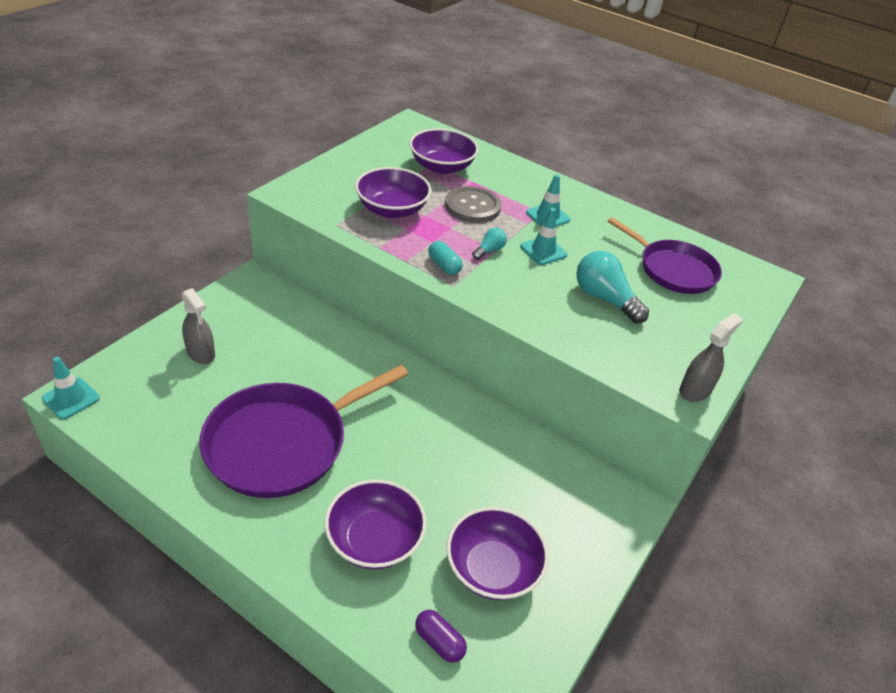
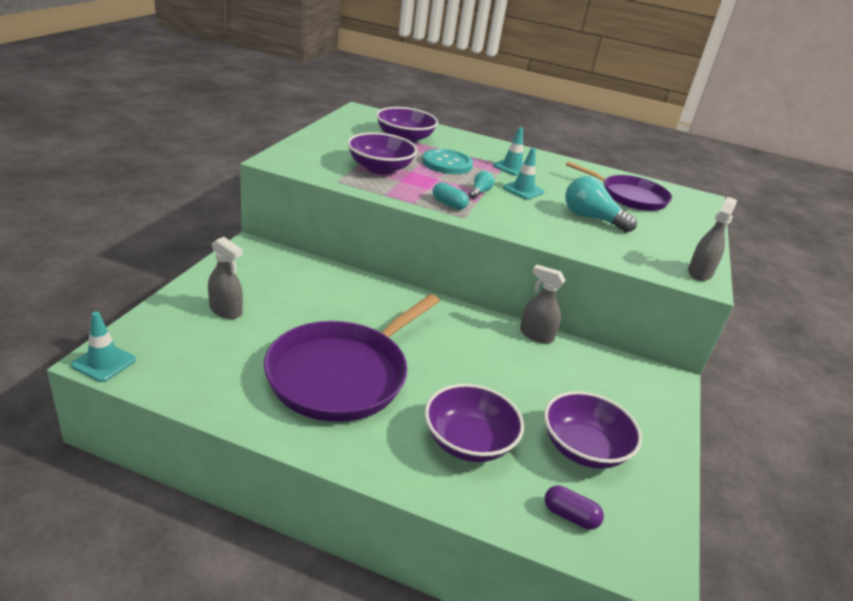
camera: 15 degrees left, 10 degrees down
grey button [445,186,501,223] -> turquoise button [422,149,473,174]
none -> grey spray bottle [520,265,566,344]

